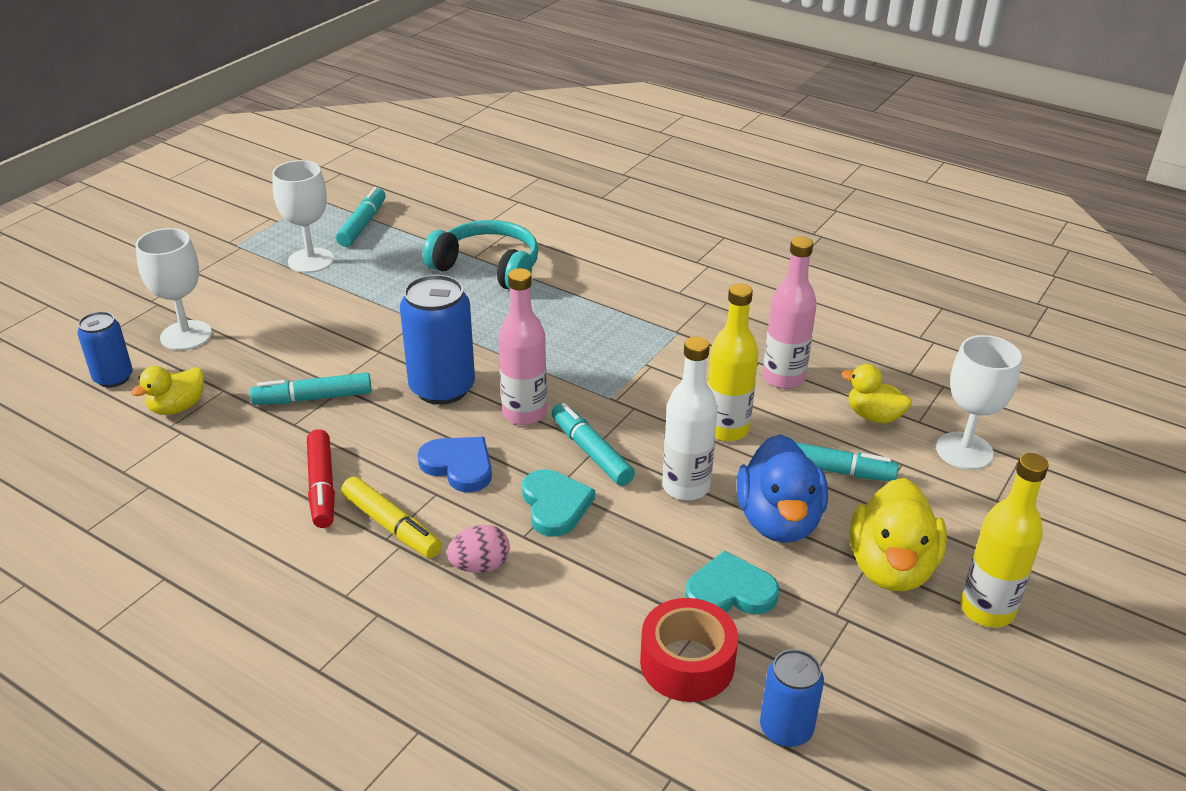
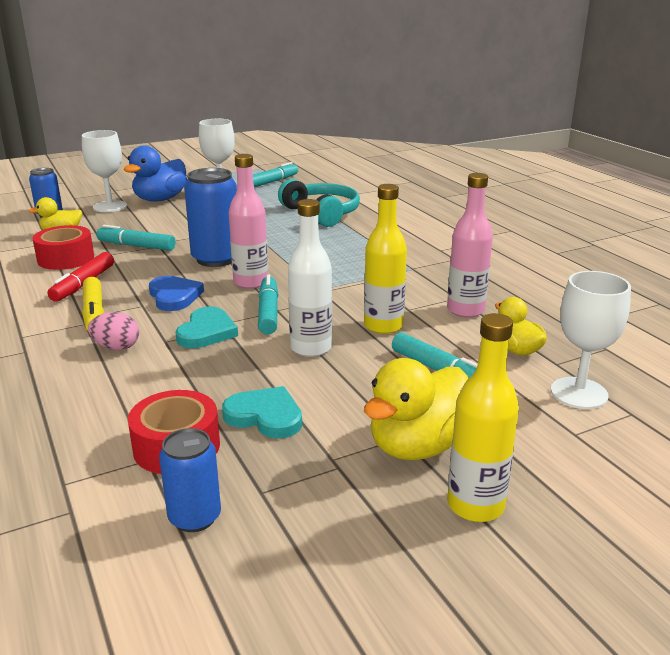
camera: 30 degrees right, 10 degrees down
blue duck [737,434,828,543] -> blue duck moved to [124,145,187,201]
none -> red tape [32,225,94,270]

